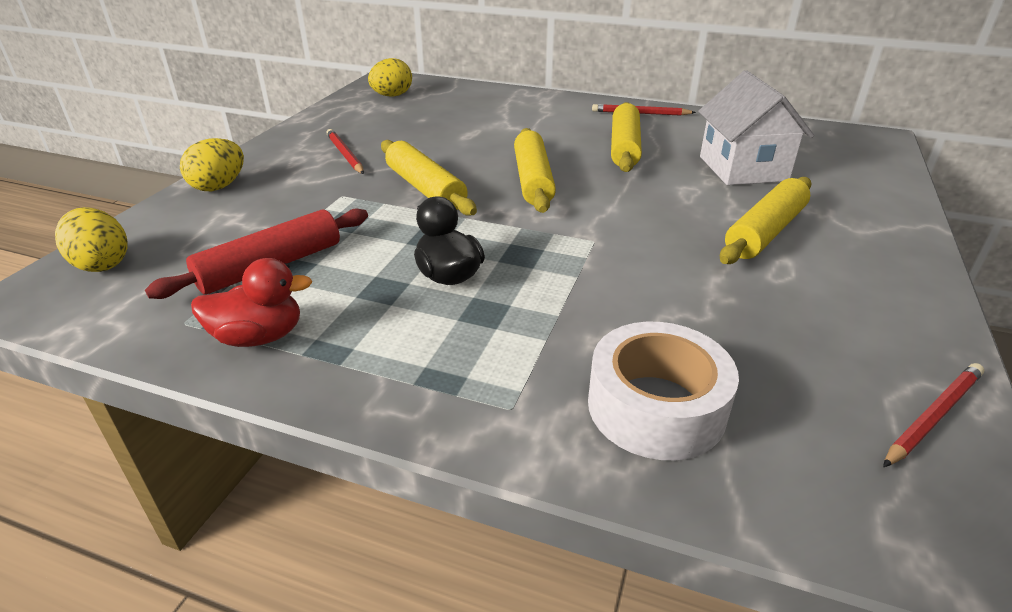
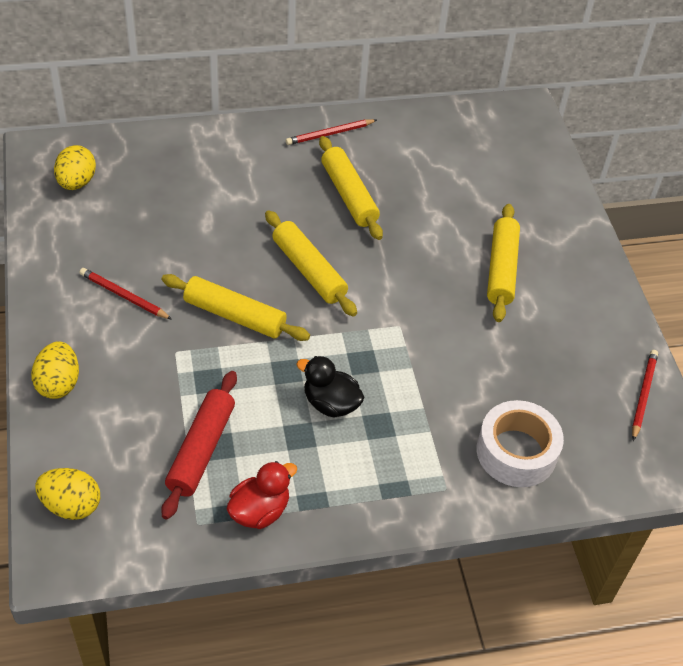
camera: 35 degrees left, 15 degrees up
white house [698,70,814,185] -> none

